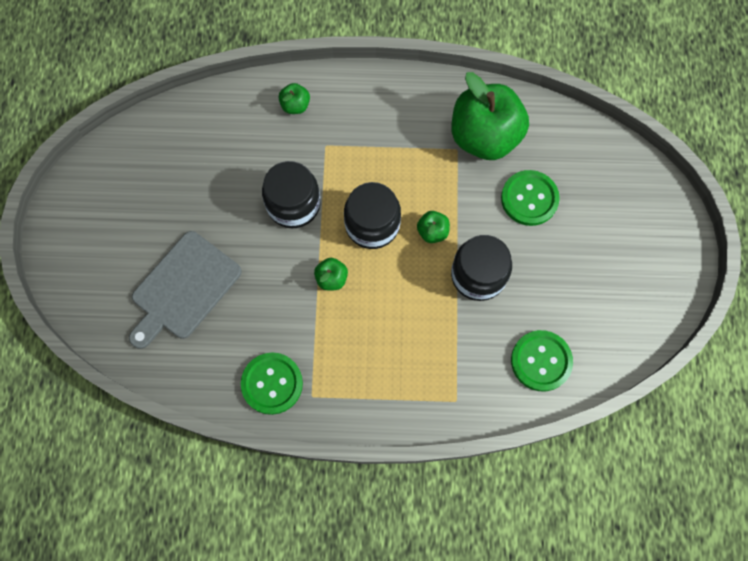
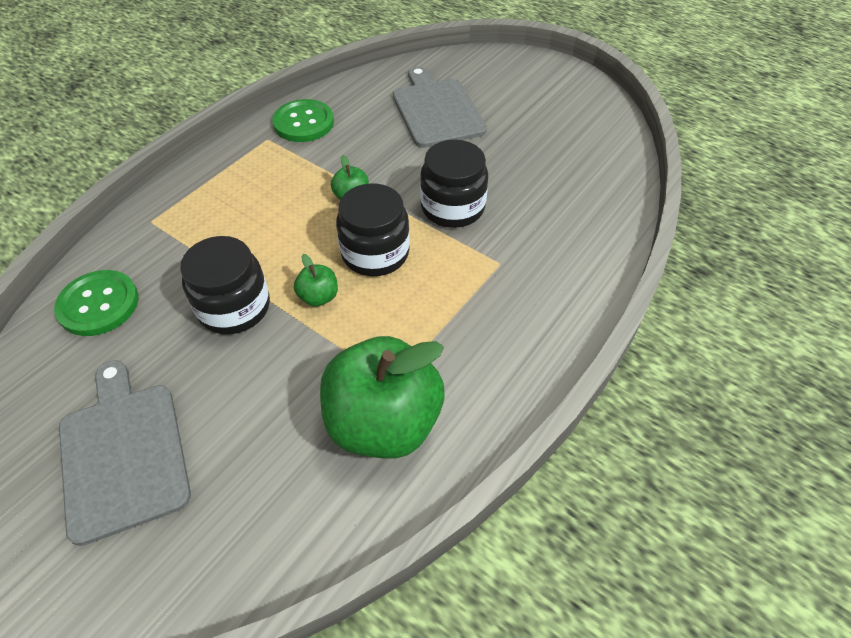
camera: 125 degrees right, 20 degrees down
green apple [279,83,310,114] -> none
green button [501,170,560,226] -> none
none -> grey cutting board [59,360,191,546]

